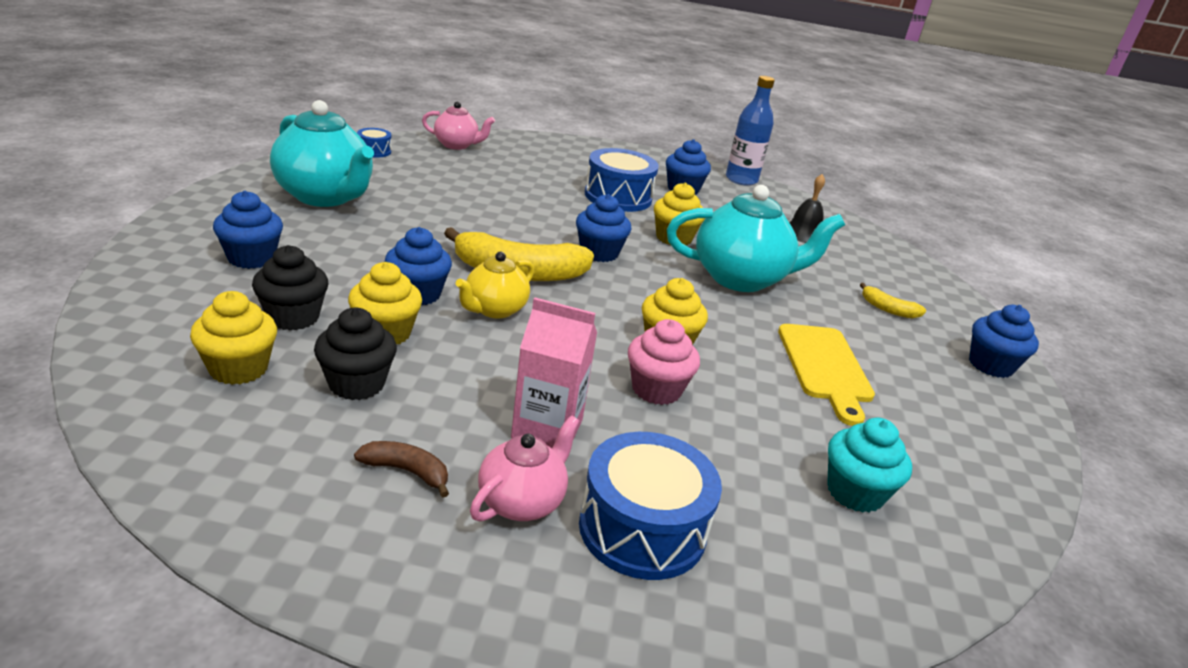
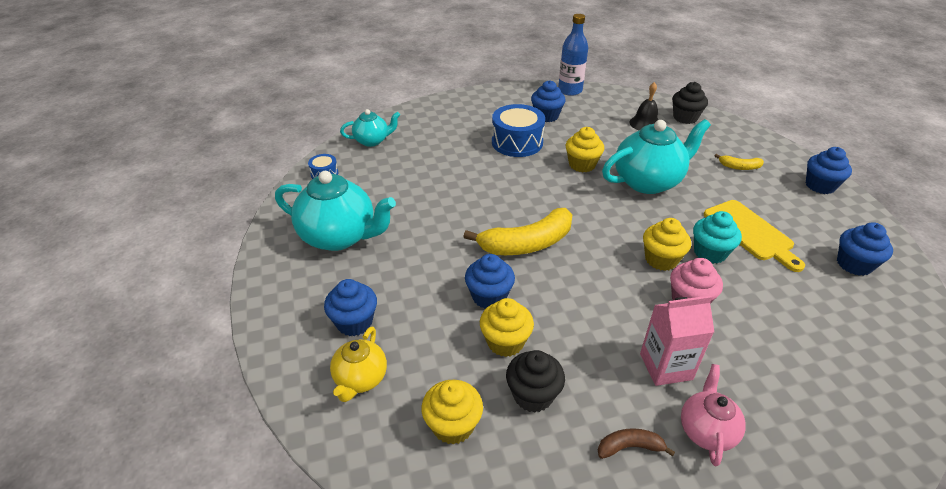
camera: 20 degrees left, 10 degrees up
black cupcake [252,245,328,331] -> black cupcake moved to [672,82,708,124]
pink teapot [422,101,495,150] -> turquoise teapot [340,109,400,147]
yellow teapot [456,251,534,319] -> yellow teapot moved to [330,327,387,402]
blue cupcake [576,194,632,262] -> blue cupcake moved to [837,222,893,276]
blue drum [579,432,722,580] -> none
turquoise cupcake [827,418,912,513] -> turquoise cupcake moved to [693,211,742,264]

